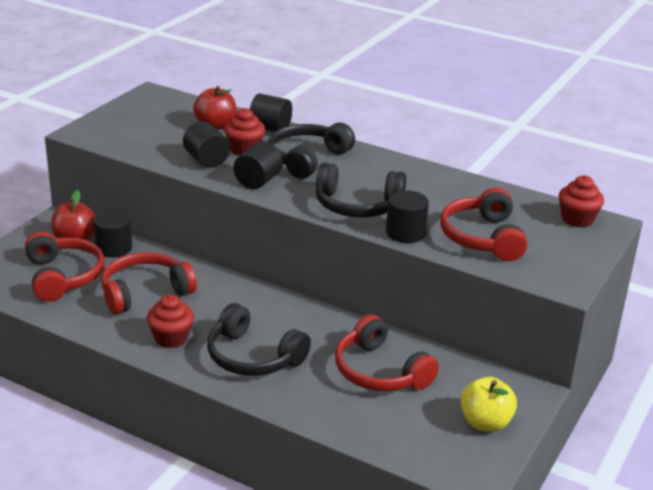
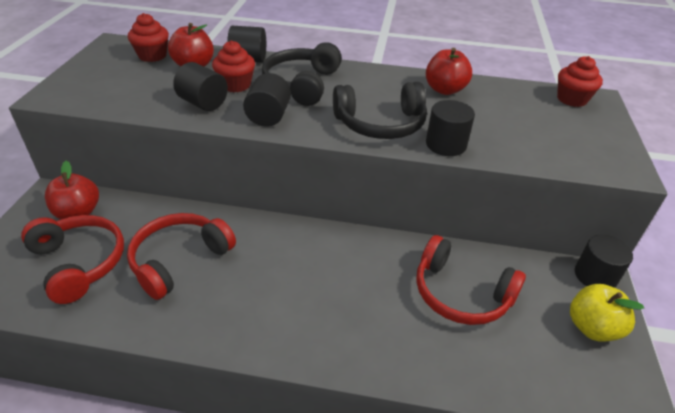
camera: 20 degrees left, 10 degrees up
black cylinder [94,210,132,258] -> black cylinder moved to [575,235,633,288]
red cupcake [147,294,194,348] -> red cupcake moved to [128,13,169,62]
black headphones [207,303,311,376] -> none
red headphones [440,188,527,261] -> none
none -> red apple [426,48,472,95]

